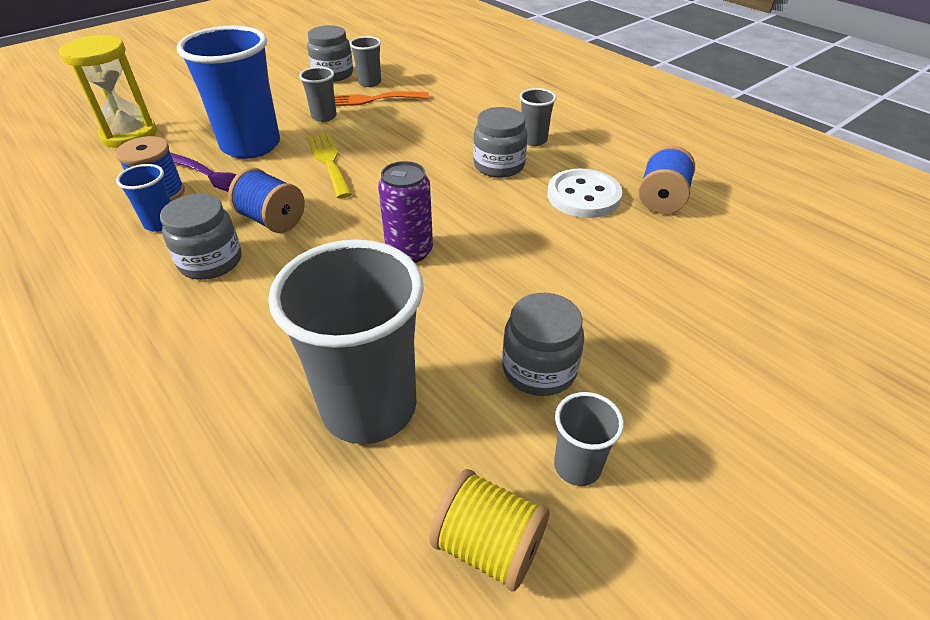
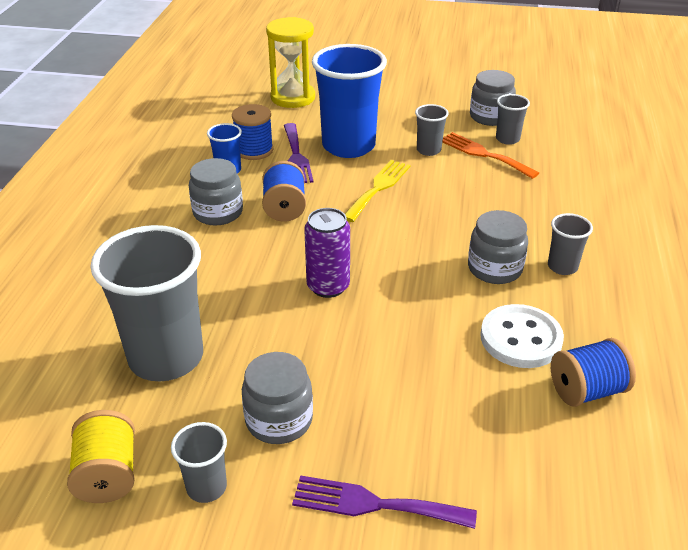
camera: 50 degrees right, 5 degrees down
none -> purple fork [292,475,477,529]

